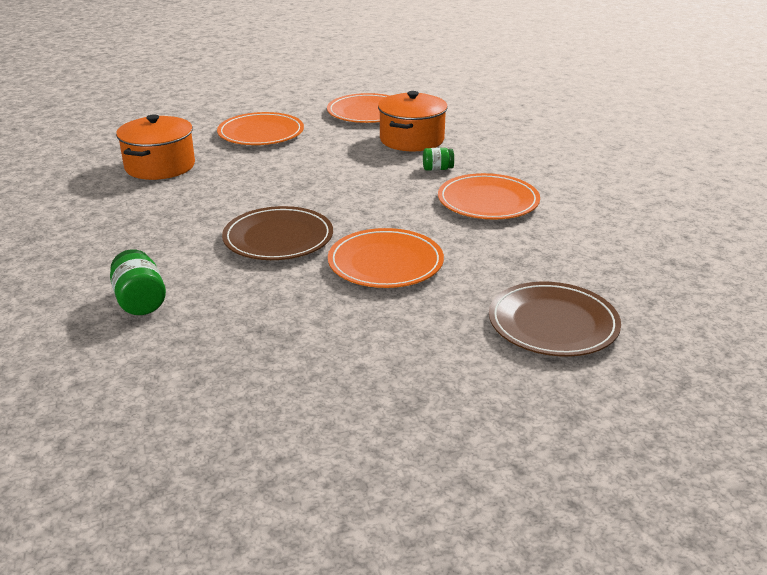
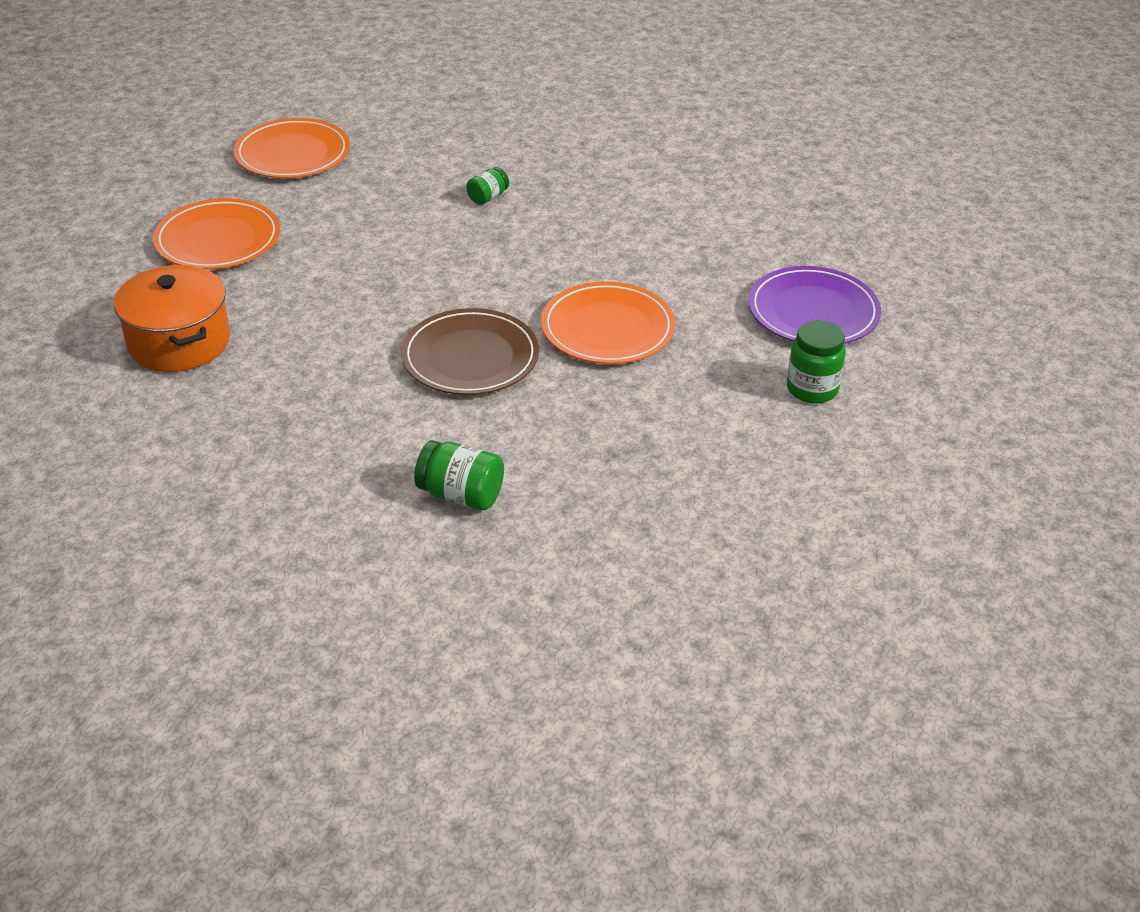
camera: 45 degrees left, 10 degrees up
orange pot [378,91,448,151] -> none
orange plate [438,173,540,220] -> none
brown plate [489,282,621,357] -> purple plate [748,266,881,344]
none -> green jar [787,320,846,403]

